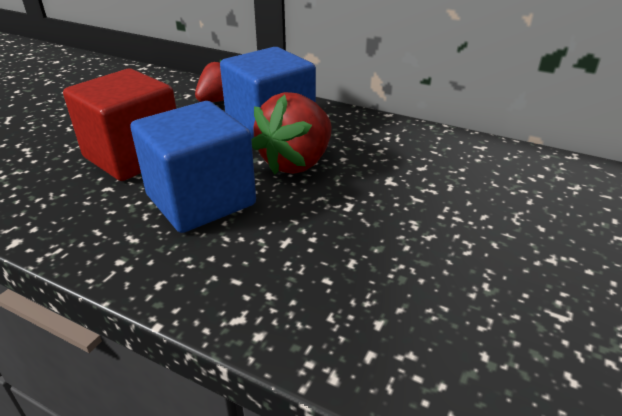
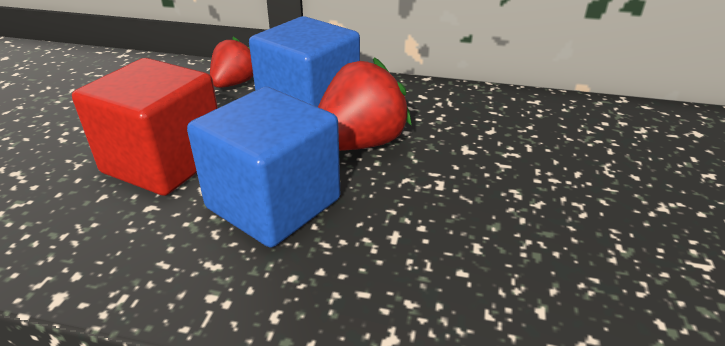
camera: 15 degrees left, 0 degrees up
red strawberry [251,92,332,175] -> red strawberry turned 150 degrees counterclockwise [318,57,412,151]

